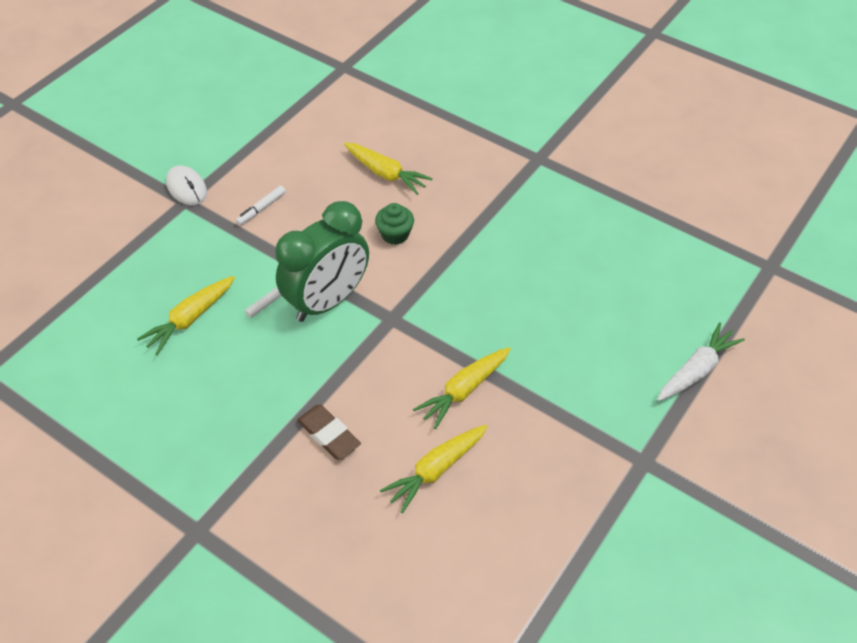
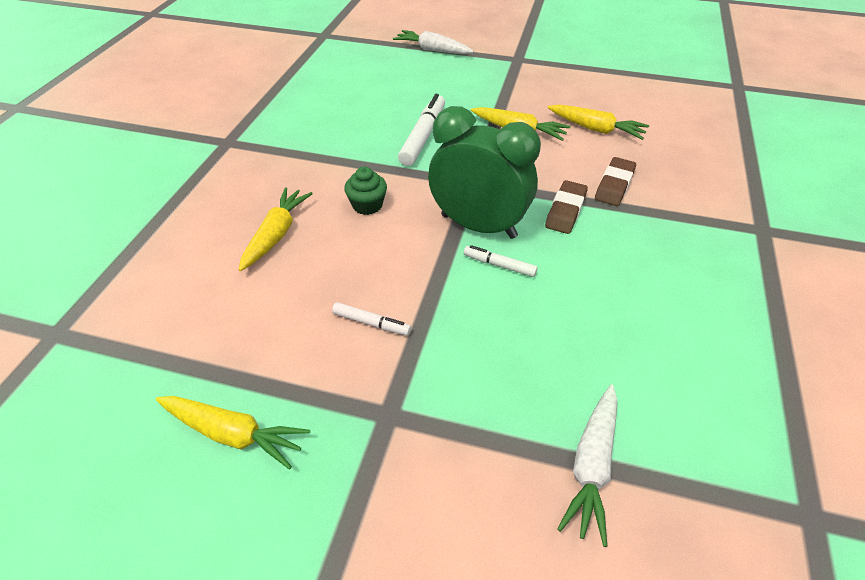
camera: 110 degrees left, 5 degrees down
yellow carrot [137,276,235,355] -> yellow carrot moved to [156,396,310,469]
white mouse [166,165,207,205] -> none
none -> white marker [398,94,445,166]
none -> brown eraser [545,180,588,234]
none -> white carrot [557,385,618,547]

